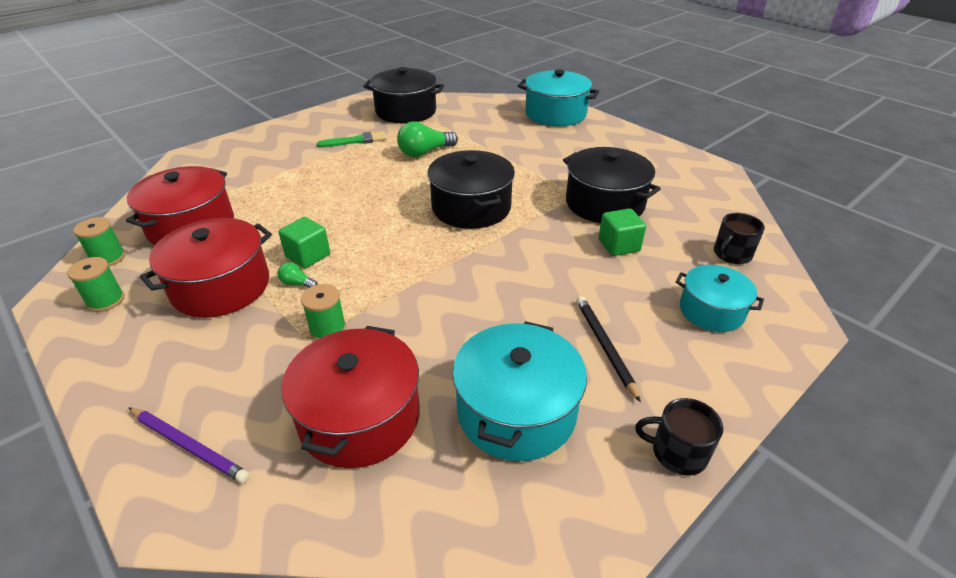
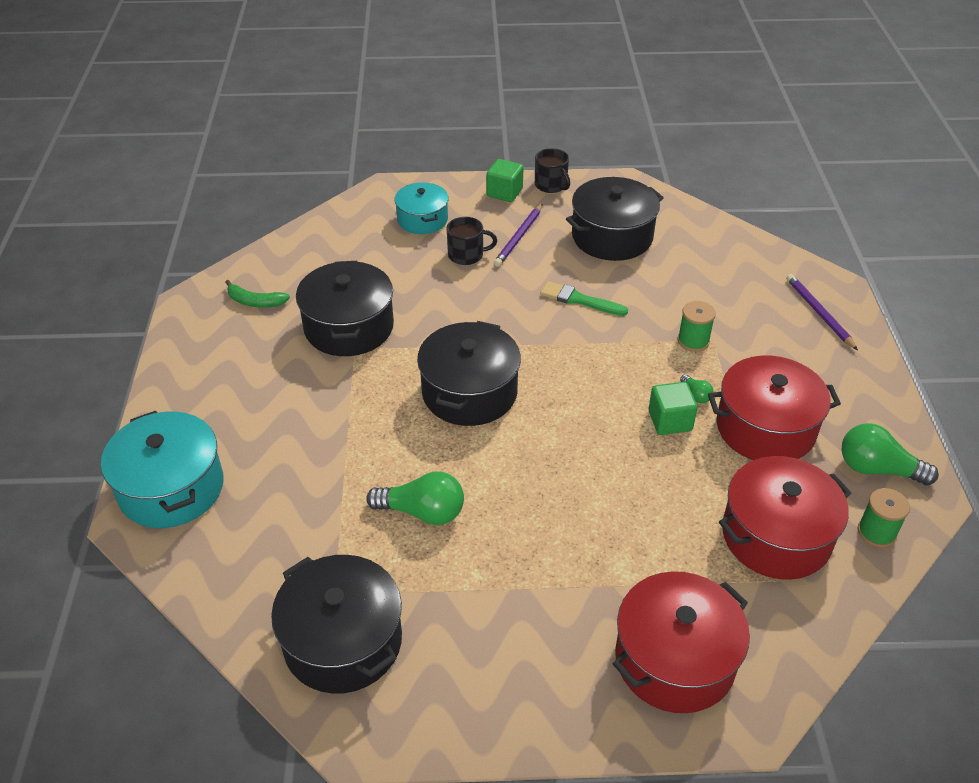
camera: 140 degrees left, 5 degrees up
green spool [67,257,124,312] -> green light bulb [842,423,939,485]
red pot [282,326,420,468] -> red pot moved to [613,572,750,713]
green brush [317,131,387,148] -> green brush moved to [540,281,628,316]
turquoise pot [452,321,587,461] -> black pot [566,177,664,261]
black pencil [576,296,641,402] -> purple pencil [494,204,542,267]
green cube [599,208,646,256] -> green cube moved to [486,159,524,202]
black mug [714,213,765,264] -> black mug moved to [447,217,497,265]
none -> green banana [225,280,290,308]

